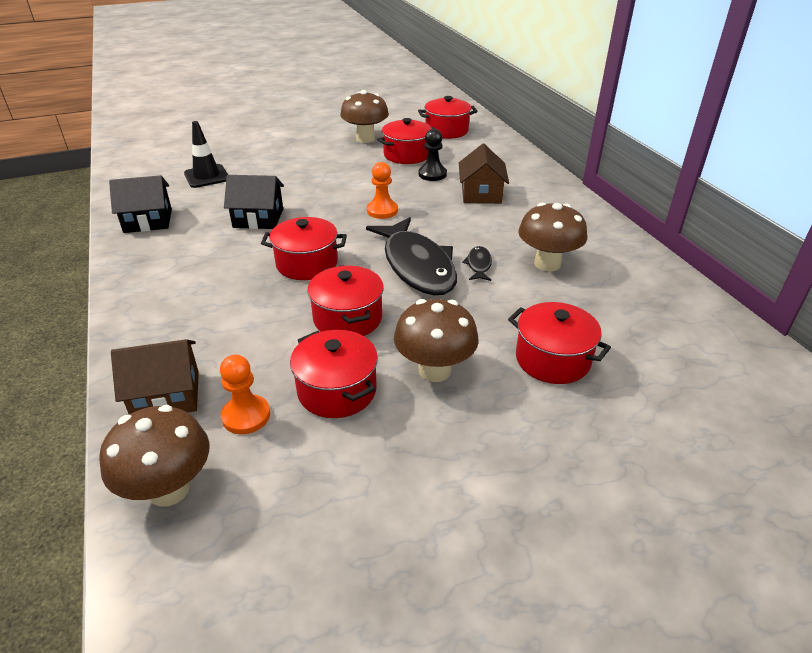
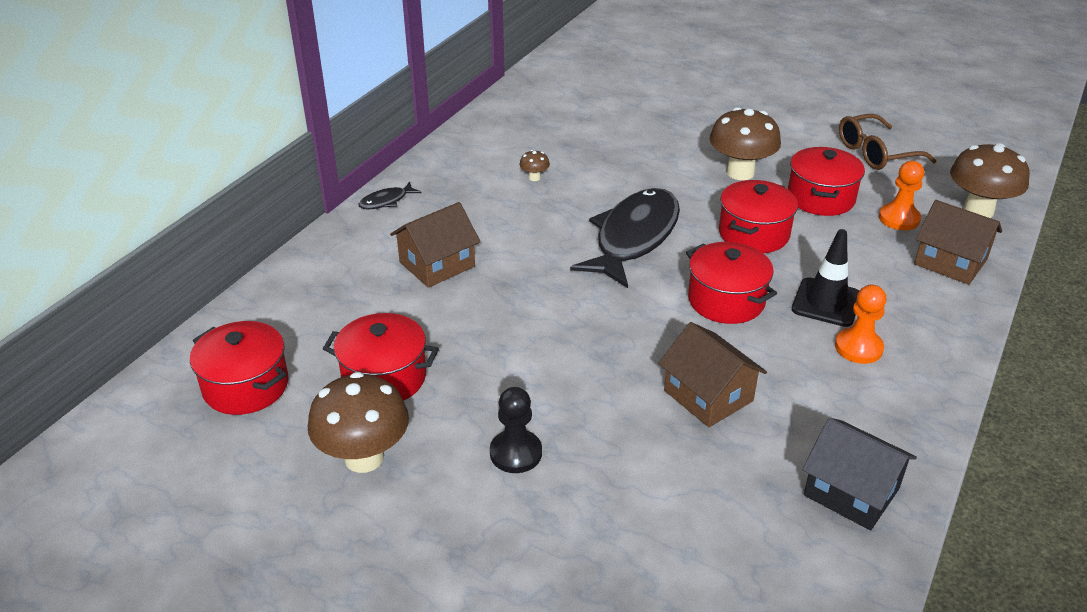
camera: 130 degrees left, 0 degrees up
black traffic cone [184,121,228,188] -> black traffic cone moved to [792,229,859,327]
black house [224,175,284,229] -> brown house [658,322,767,427]
orange pawn [367,162,398,219] -> orange pawn moved to [835,285,887,364]
black pawn [419,129,447,181] -> black pawn moved to [490,387,542,473]
black fish [462,246,492,281] -> black fish moved to [358,182,422,210]
red pot [508,302,611,384] -> none
brown mushroom [518,203,587,271] -> brown mushroom [520,150,550,181], size x0.43
none -> brown glasses [839,114,937,170]

